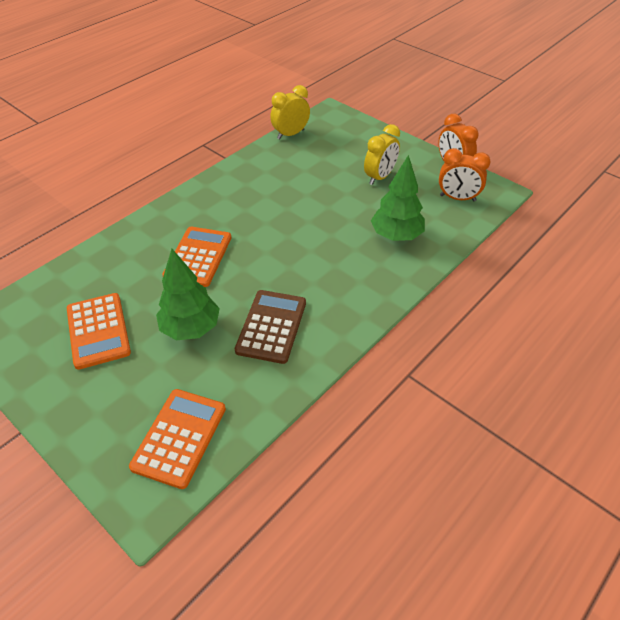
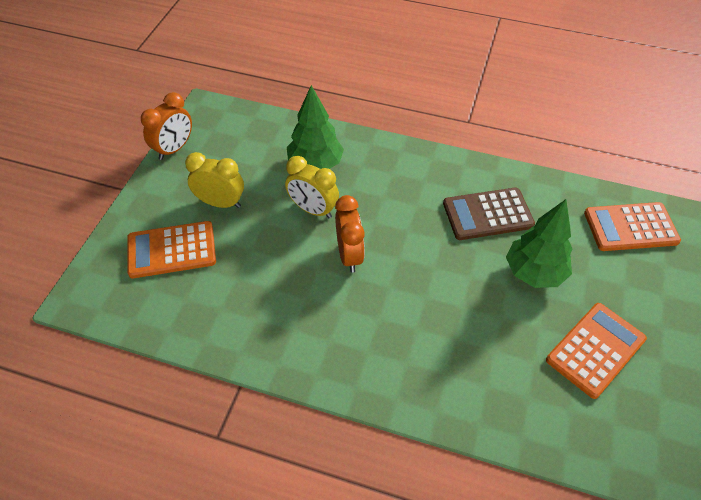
camera: 115 degrees left, 5 degrees up
orange calculator [162,227,231,287] -> orange calculator moved to [127,221,216,278]
yellow clock [270,85,310,139] -> yellow clock moved to [285,156,339,218]
orange clock [439,148,491,201] -> orange clock moved to [335,195,365,273]

